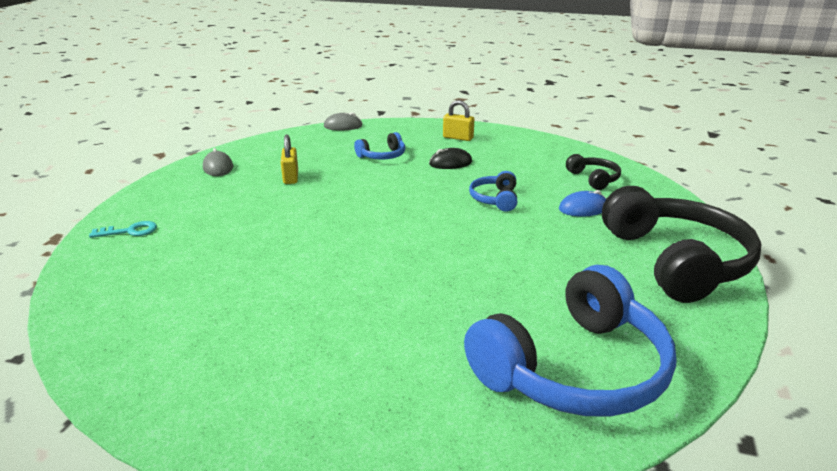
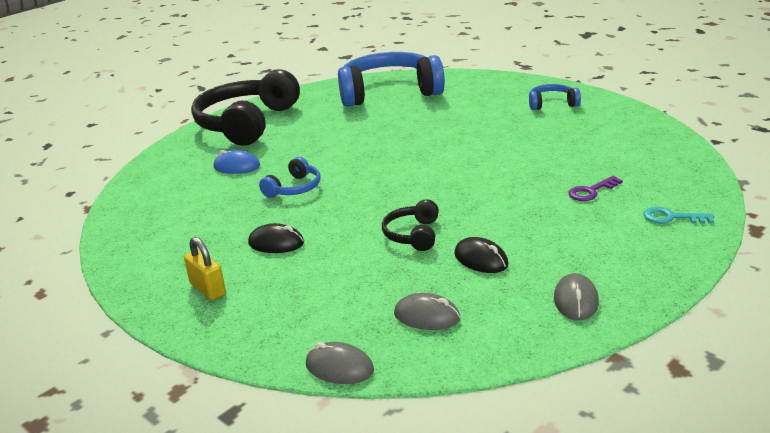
camera: 150 degrees left, 0 degrees up
yellow padlock [281,135,298,184] -> black mouse [454,237,509,273]
blue headphones [354,132,405,160] -> blue headphones moved to [529,84,581,110]
black headphones [566,154,621,190] -> black headphones moved to [382,199,439,251]
none -> grey mouse [394,293,460,330]
none -> purple key [568,176,623,201]

